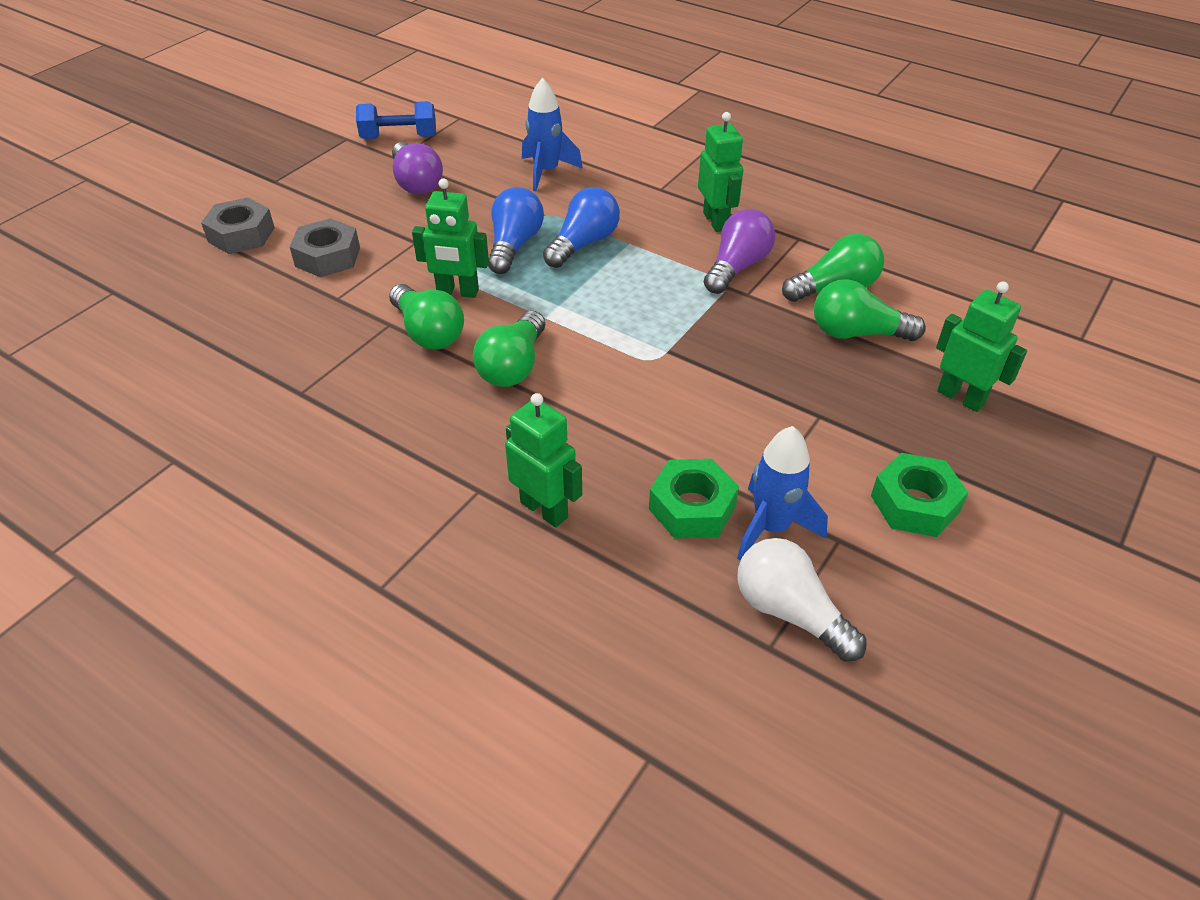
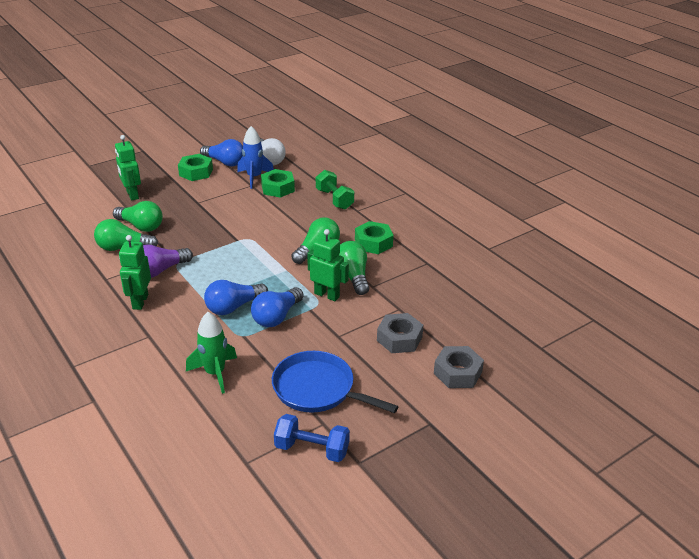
camera: 160 degrees left, 10 degrees down
purple light bulb [392,142,443,195] -> blue pan [272,351,399,413]
green robot [505,393,582,528] -> green dumbbell [316,170,354,209]
blue rocket [522,78,583,191] -> green rocket [186,312,237,394]
none -> blue light bulb [200,139,243,166]
none -> green nut [355,221,393,254]

